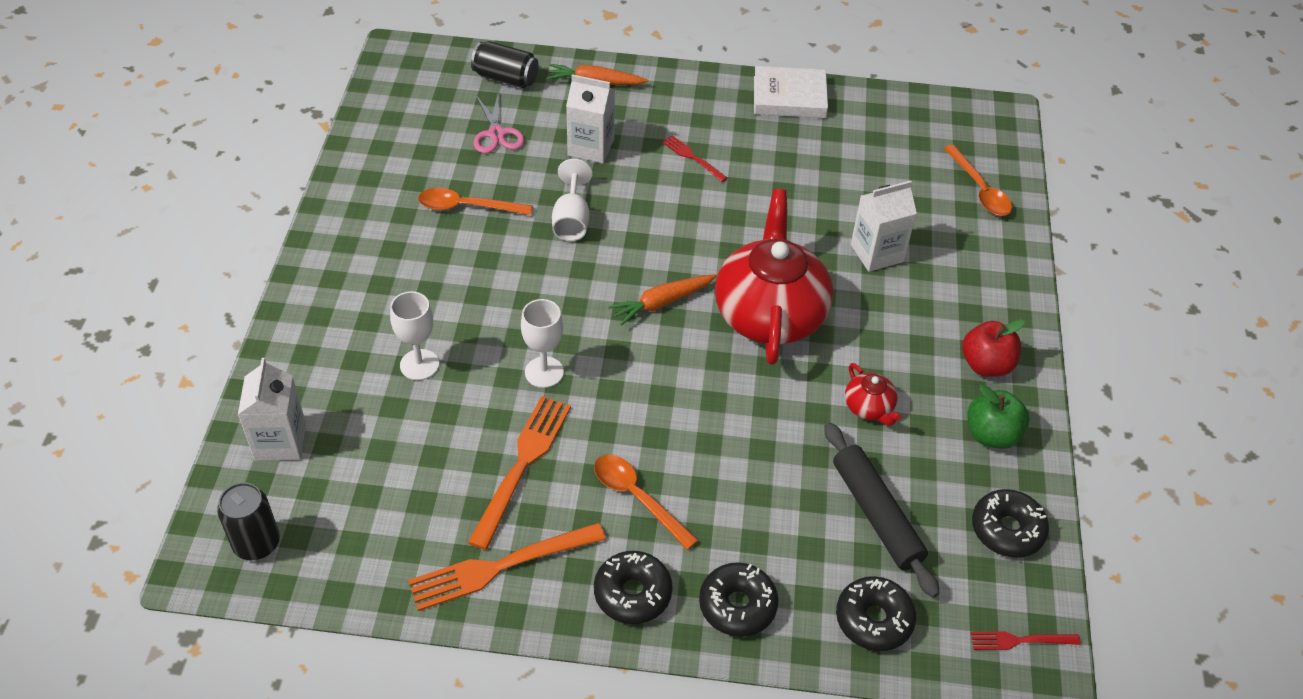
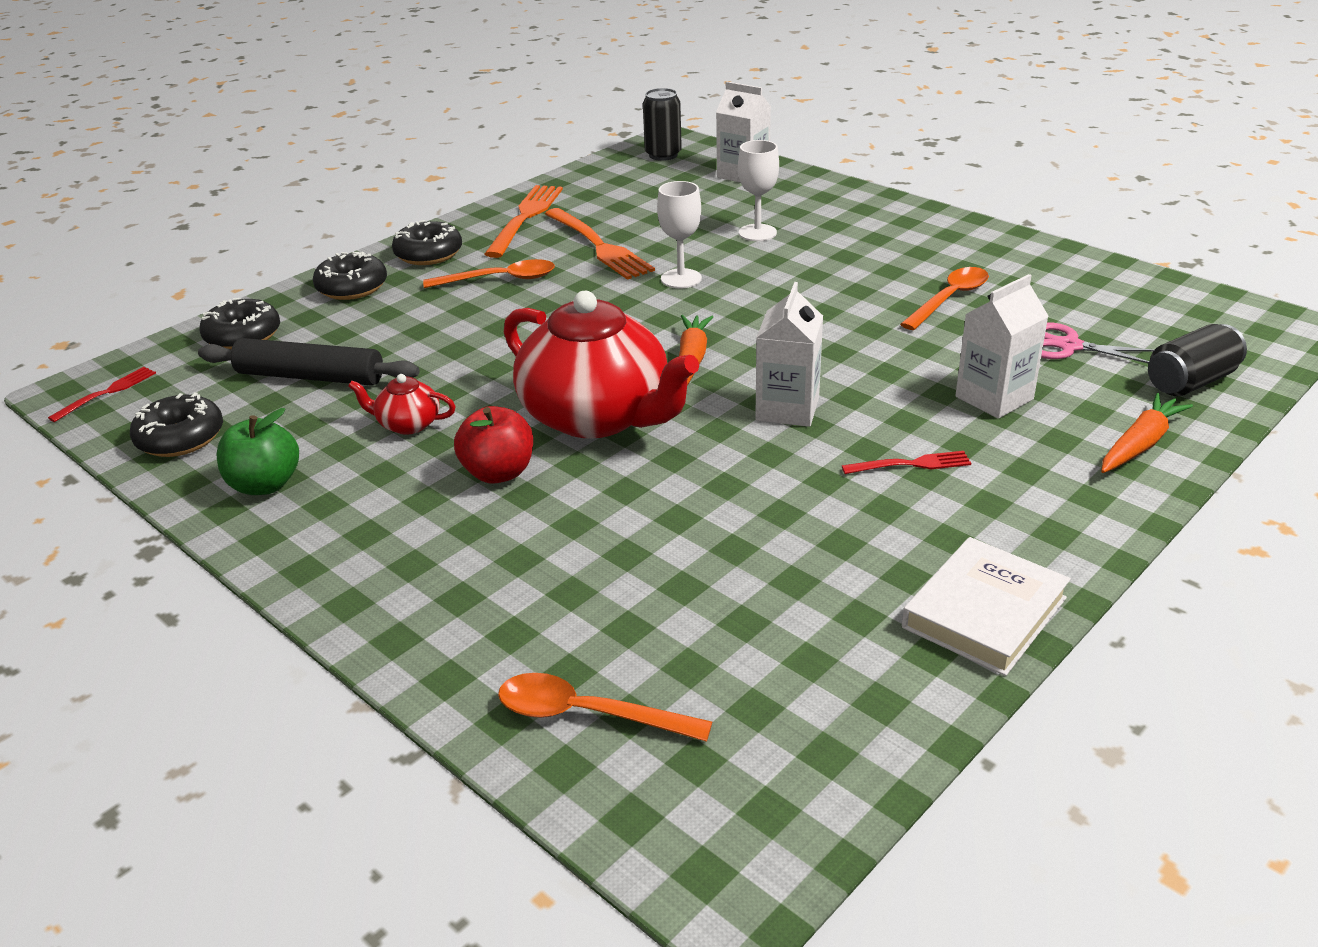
camera: 130 degrees right, 15 degrees down
white goblet [552,159,592,241] -> none
white carton [851,181,917,272] -> white carton moved to [755,282,823,427]
red apple [962,319,1025,377] -> red apple moved to [454,406,533,484]

